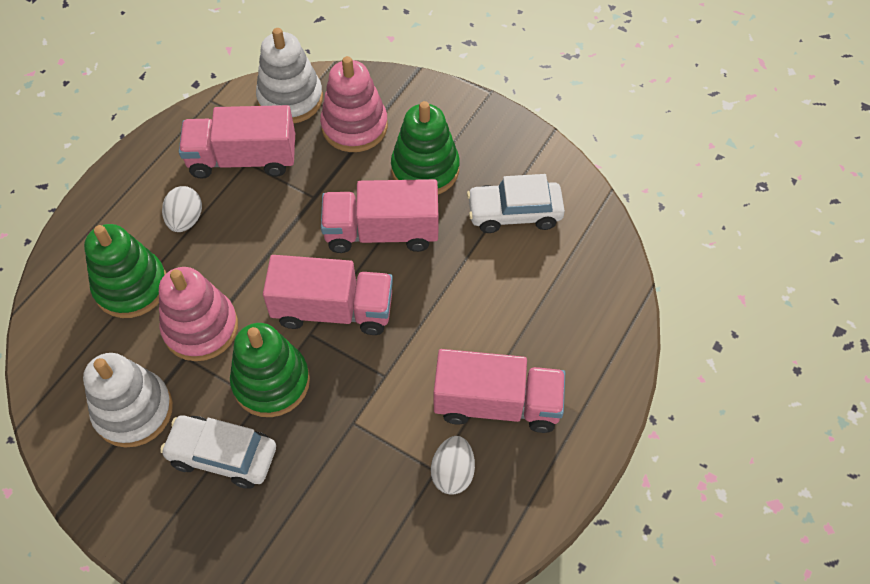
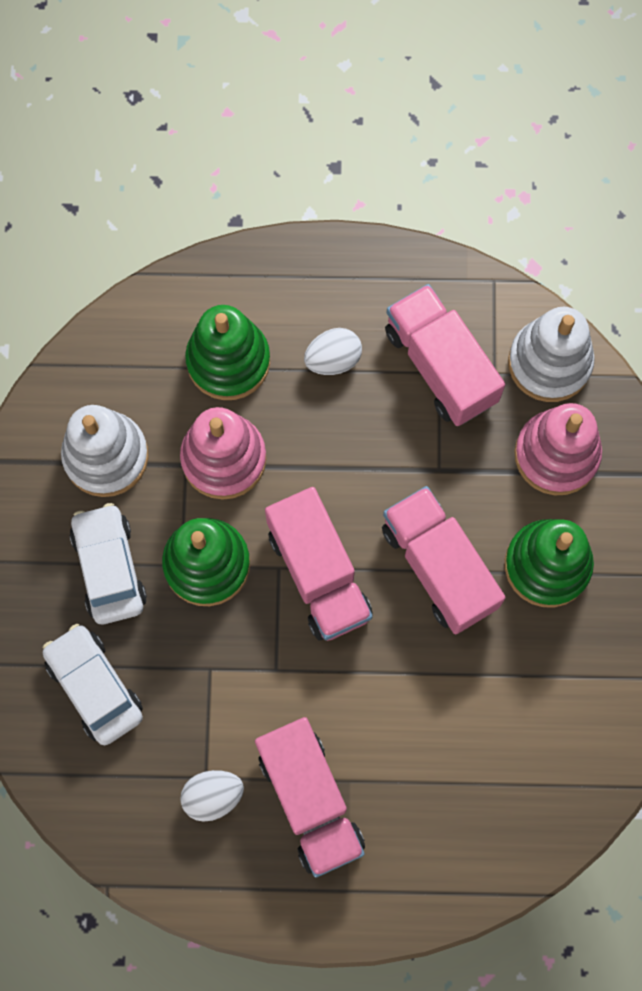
camera: 60 degrees right, 15 degrees up
white car [467,174,565,233] -> white car moved to [43,624,143,745]

